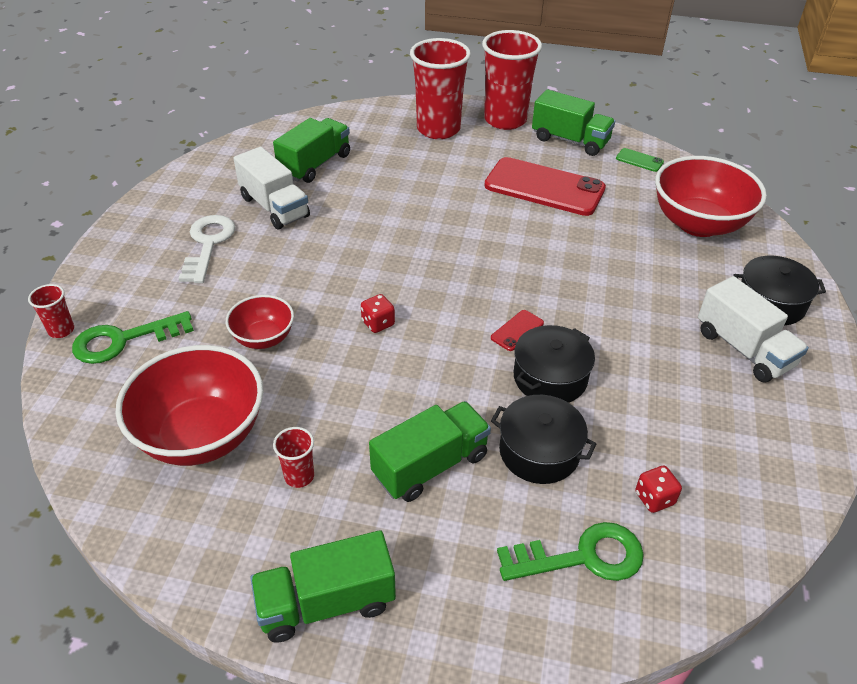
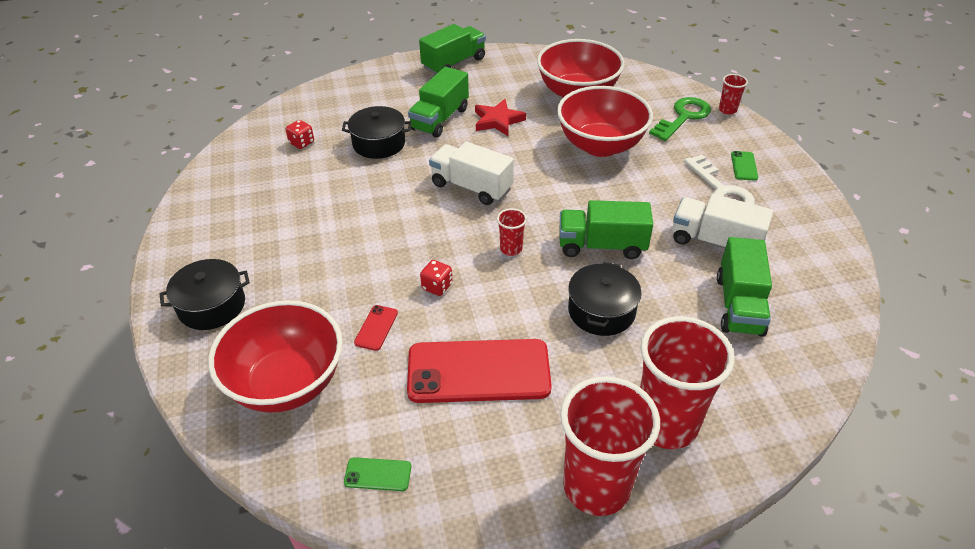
camera: 155 degrees right, 0 degrees up
red bowl [226,295,294,349] -> red bowl [557,86,653,157], size x1.85
red cup [273,427,314,488] -> red cup moved to [497,208,527,256]
red dice [361,294,395,333] -> red dice moved to [420,260,452,296]
red phone [491,310,544,351] -> red phone moved to [354,305,398,351]
green key [497,522,644,581] -> none
black pot [514,325,595,403] -> black pot moved to [568,262,642,336]
green truck [532,89,615,156] -> green truck moved to [559,200,653,259]
white truck [698,276,809,383] -> white truck moved to [429,142,514,205]
none -> red star [475,99,526,136]
none -> green phone [731,151,758,181]

